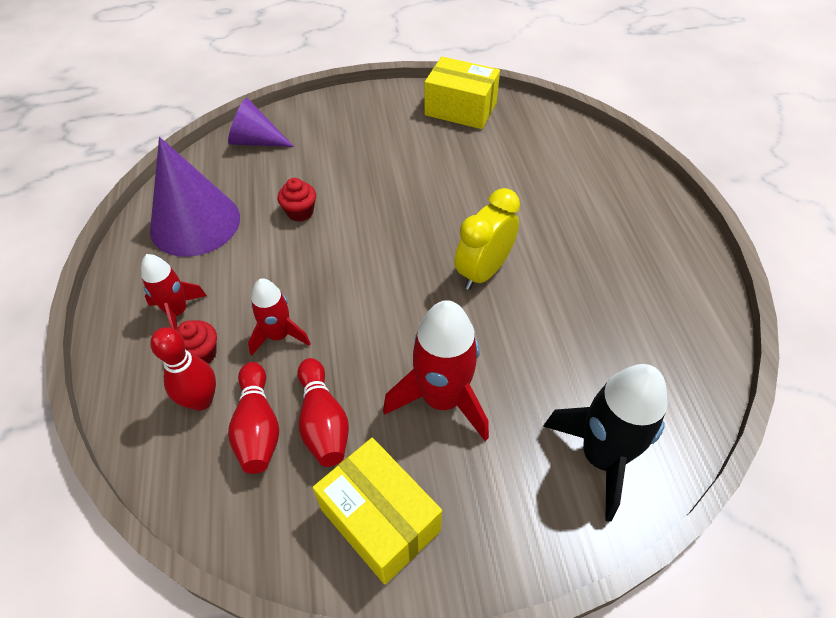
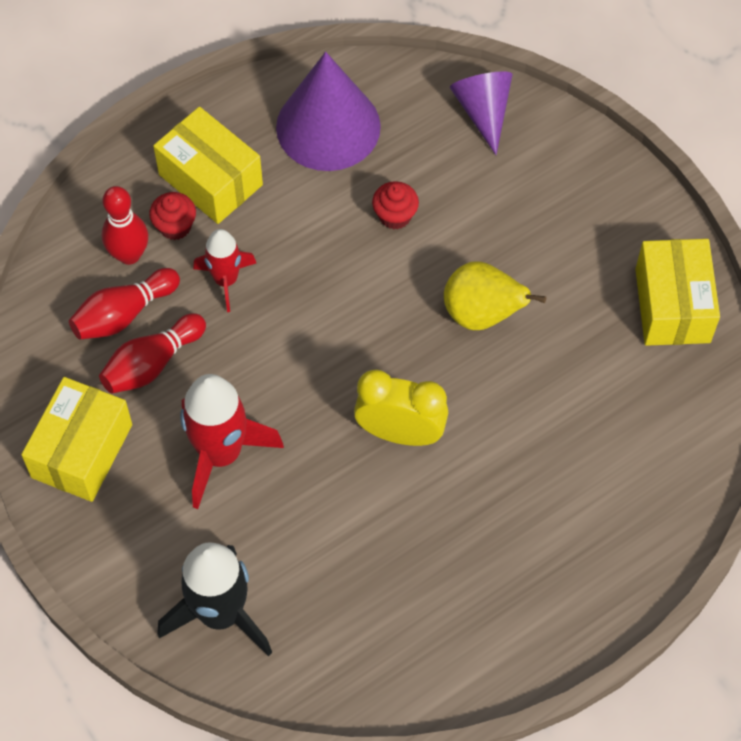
camera: 65 degrees right, 10 degrees up
red rocket [141,254,207,330] -> yellow box [153,107,263,224]
none -> yellow pear [444,261,546,330]

